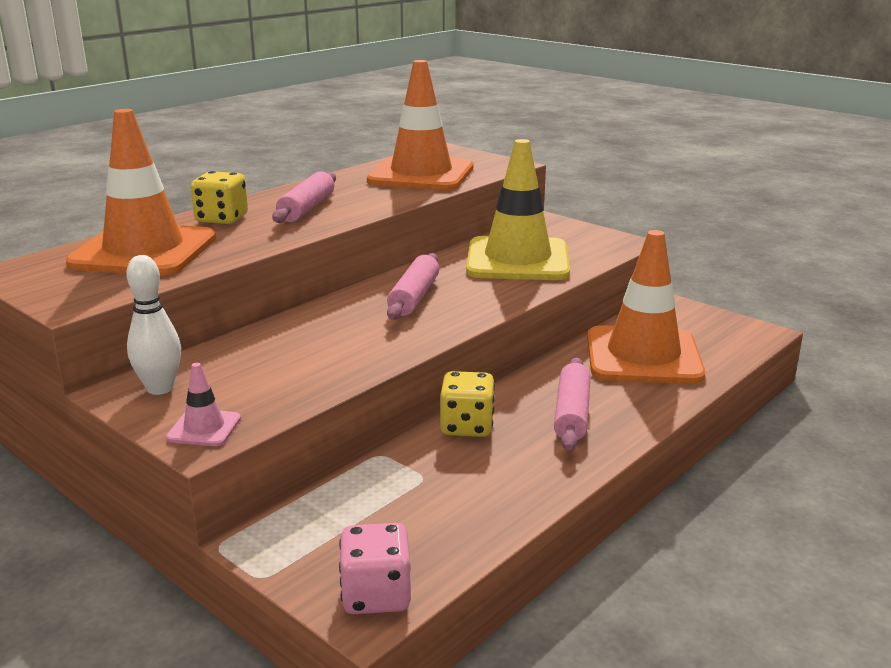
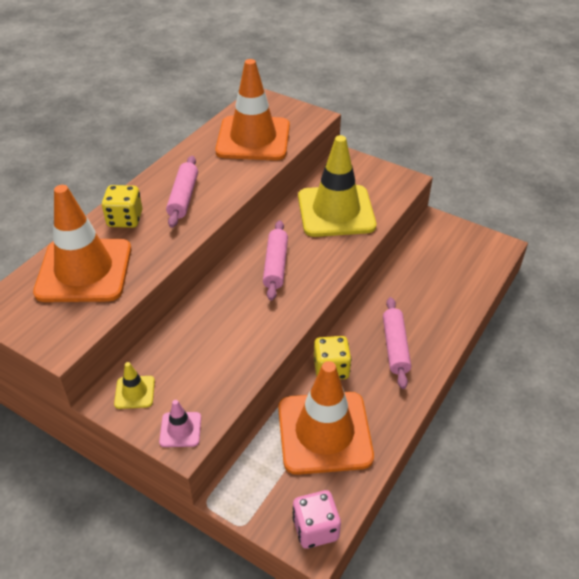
camera: 10 degrees left, 20 degrees up
white bowling pin [126,255,181,395] -> yellow traffic cone [114,362,155,409]
orange traffic cone [587,230,705,384] -> orange traffic cone moved to [278,361,374,475]

